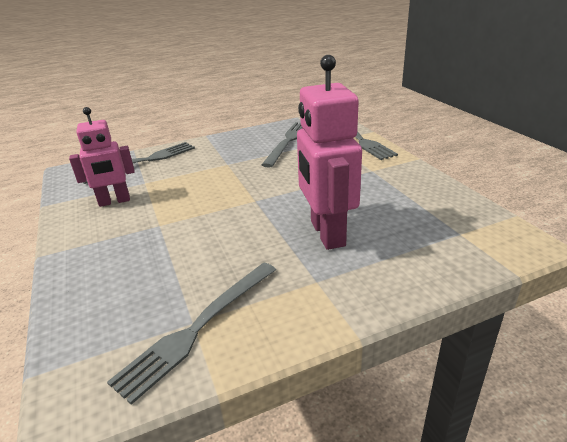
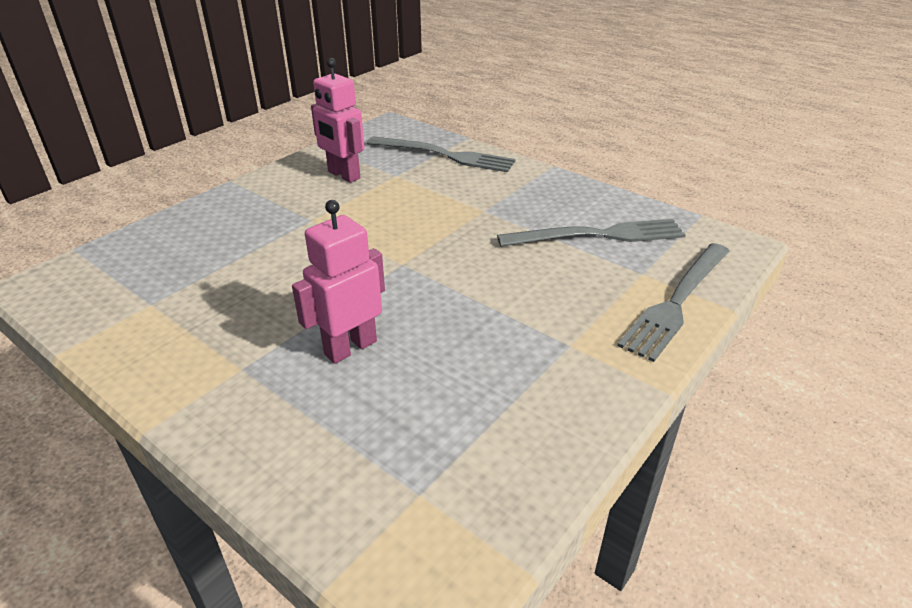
camera: 60 degrees right, 5 degrees up
grey fork [107,262,276,405] -> none
pink robot [297,55,362,250] -> pink robot [292,200,385,364], size x0.66

